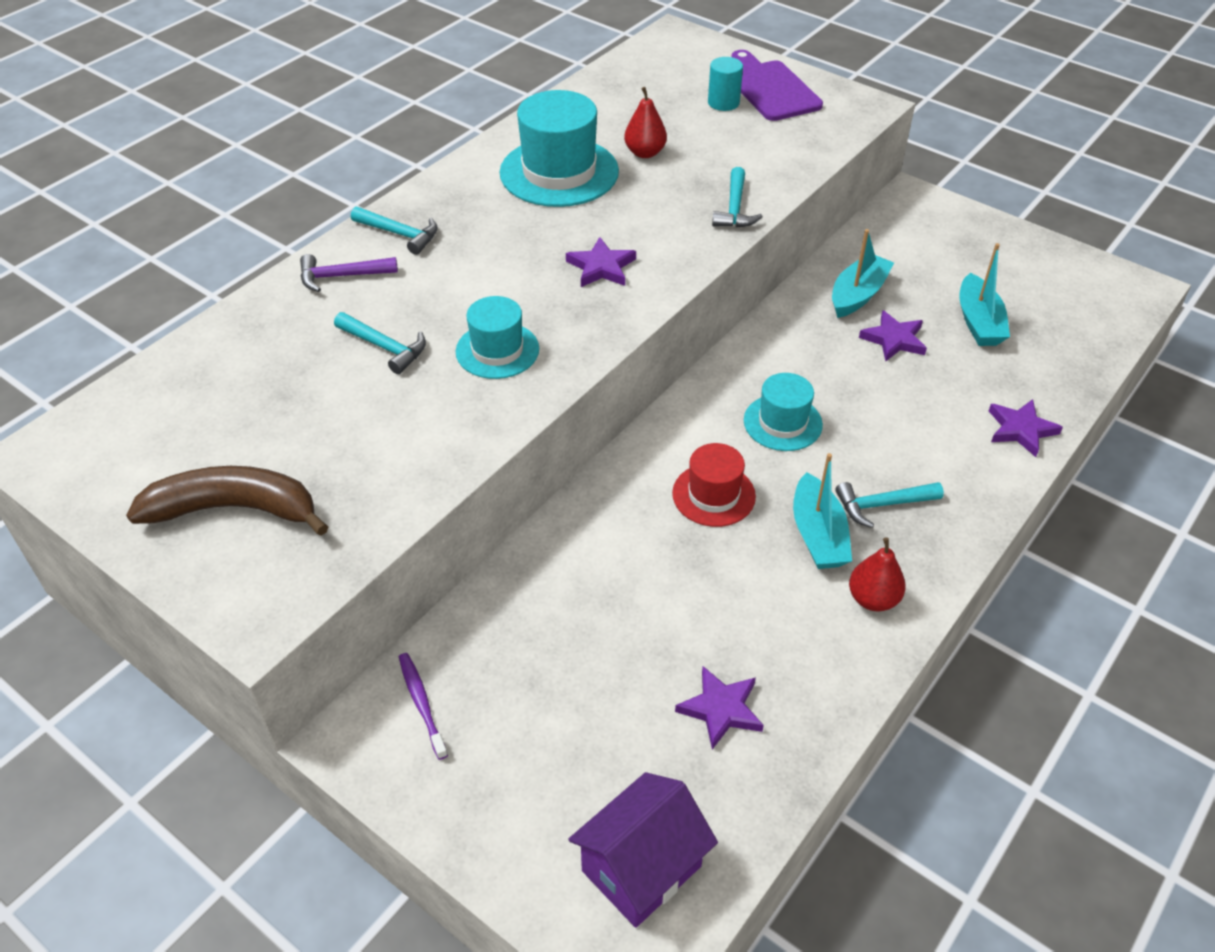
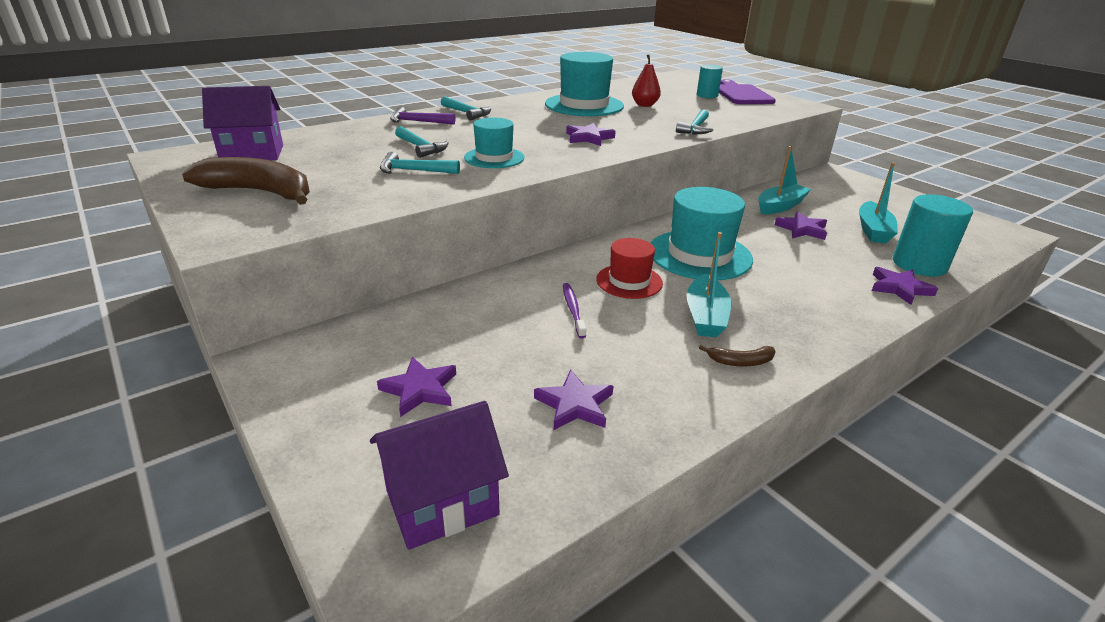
camera: 15 degrees right, 15 degrees down
purple toothbrush [399,653,448,760] -> purple toothbrush moved to [563,283,586,338]
turquoise hat [744,373,823,451] -> turquoise hat [651,187,753,280], size x1.68
turquoise hammer [835,482,944,528] -> turquoise hammer moved to [380,152,460,174]
red pear [849,537,906,611] -> brown banana [699,345,776,366]
none -> purple house [202,86,283,160]
none -> purple star [377,357,456,417]
none -> turquoise cylinder [893,194,973,277]

